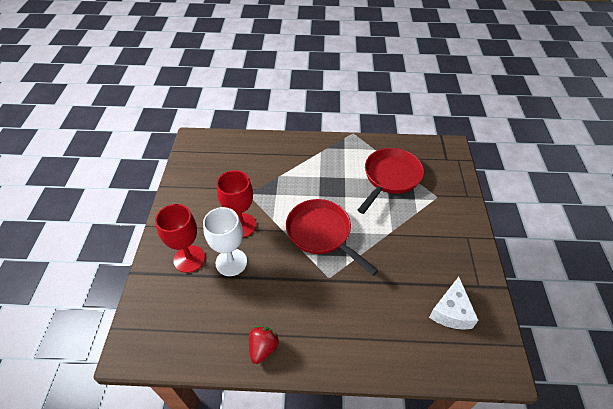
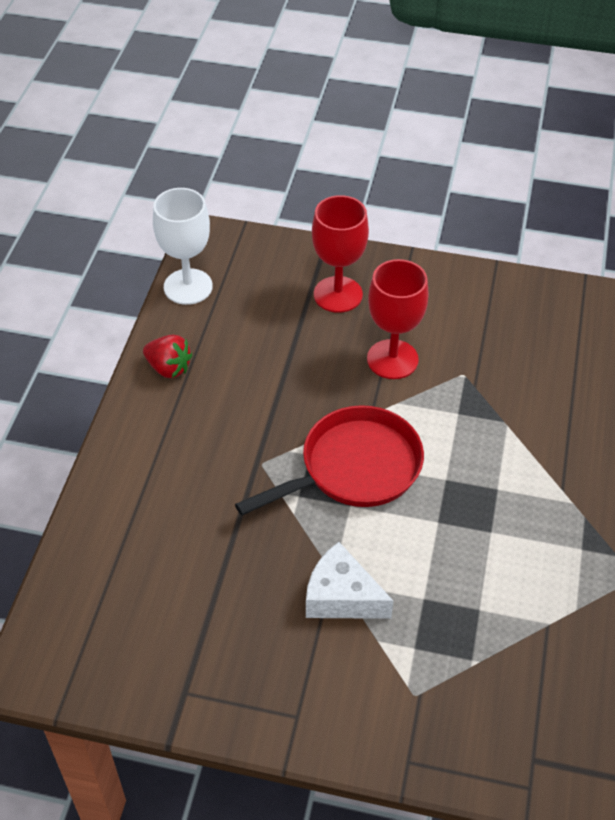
camera: 100 degrees right, 0 degrees up
white goblet [203,207,247,276] -> white goblet moved to [153,188,213,305]
red pan [358,148,424,214] -> none
white cheese [429,277,479,330] -> white cheese moved to [306,542,393,619]

